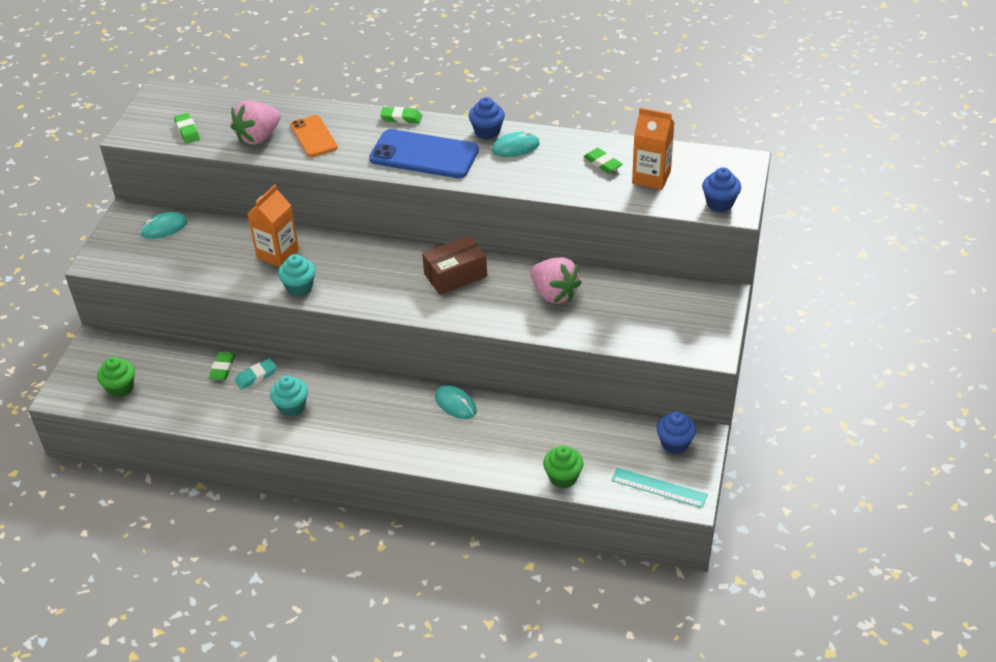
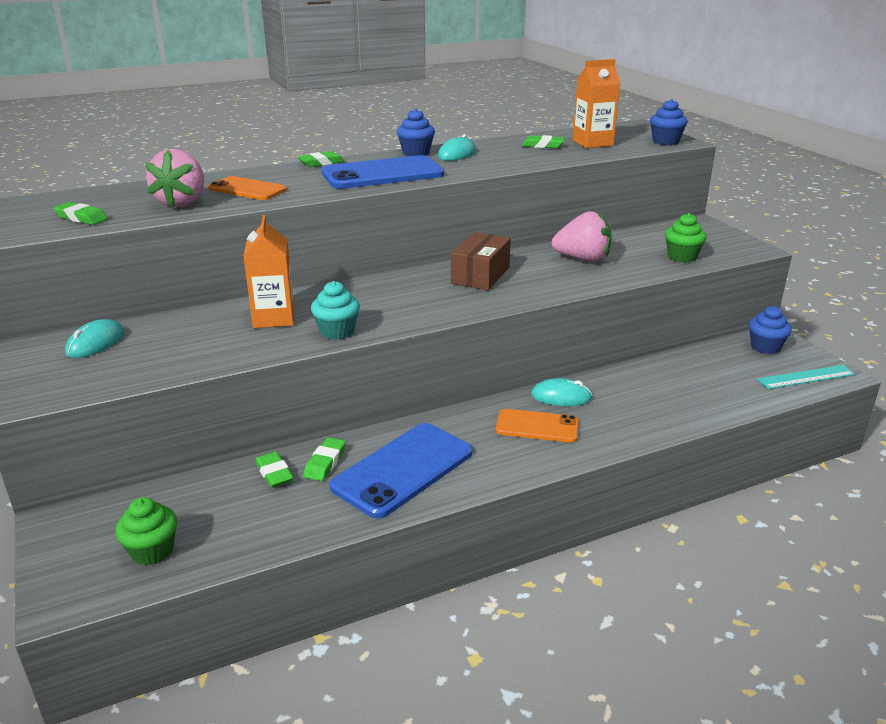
camera: 40 degrees left, 15 degrees down
turquoise eraser [235,359,277,389] -> green eraser [303,437,346,481]
turquoise cupcake [270,375,308,417] -> blue phone [330,423,472,519]
green cupcake [543,445,583,488] -> green cupcake moved to [665,213,707,262]
none -> orange phone [496,409,579,443]

